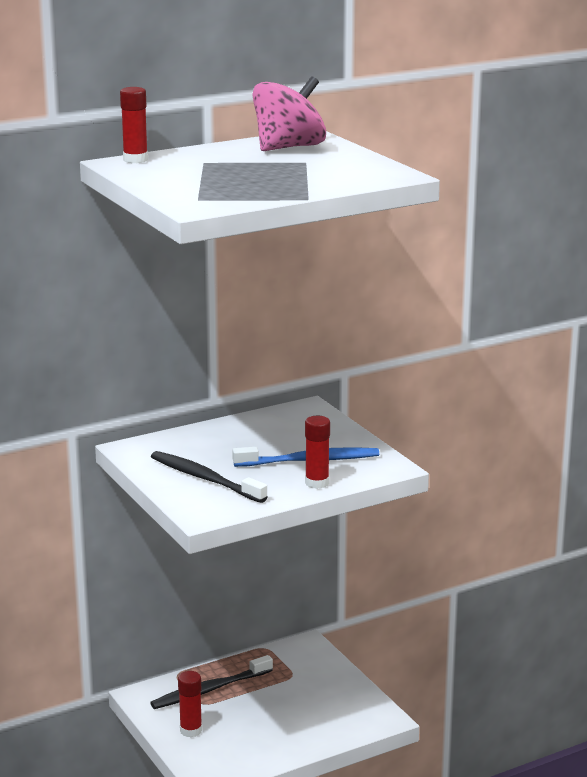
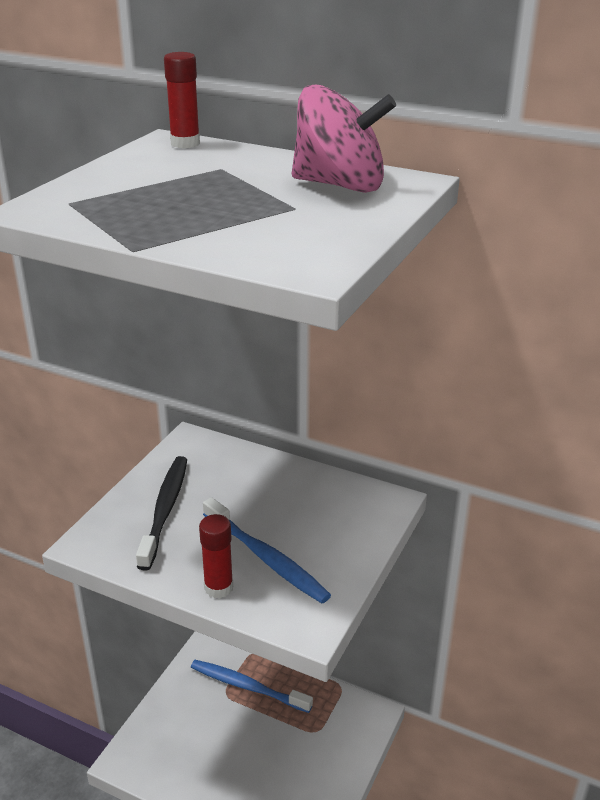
camera: 55 degrees right, 10 degrees up
black toothbrush [150,655,273,709] -> blue toothbrush [191,660,313,713]
red glue stick [178,671,202,737] -> none

